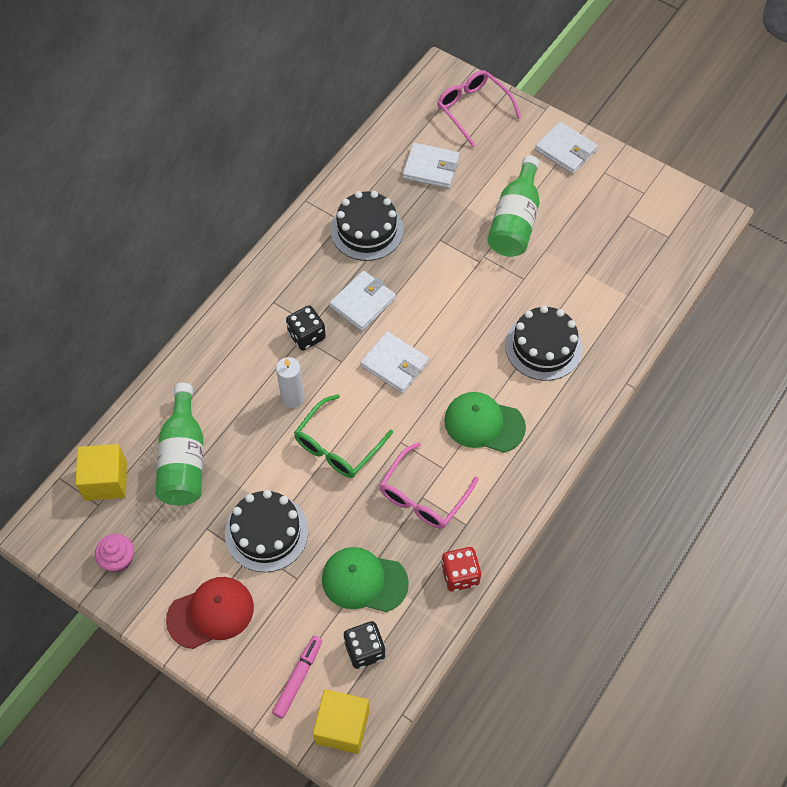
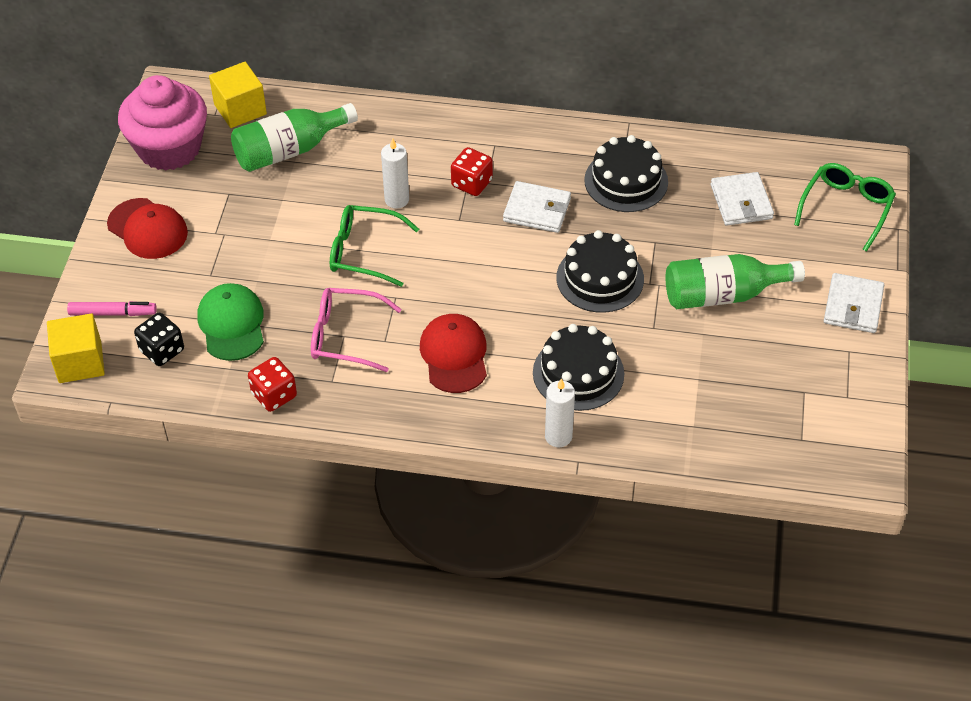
camera: 65 degrees right, 10 degrees down
pink cupcake [95,534,134,572] -> pink cupcake [118,75,207,171], size x2.33
black cake [225,490,309,572] -> black cake moved to [556,230,644,313]
black dice [286,305,326,351] -> red dice [451,147,493,196]
white wallet [360,331,429,393] -> none
pink glasses [437,70,521,147] -> green glasses [794,163,896,252]
green cap [444,392,526,453] -> red cap [420,314,487,393]
none -> white candle [545,378,575,447]

